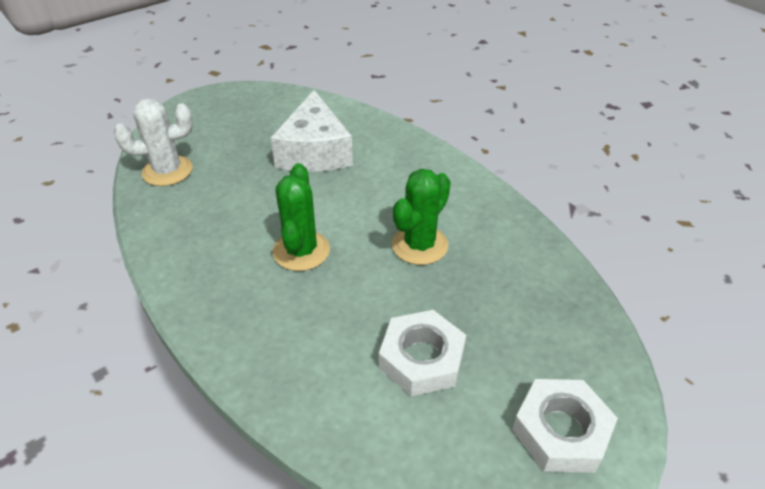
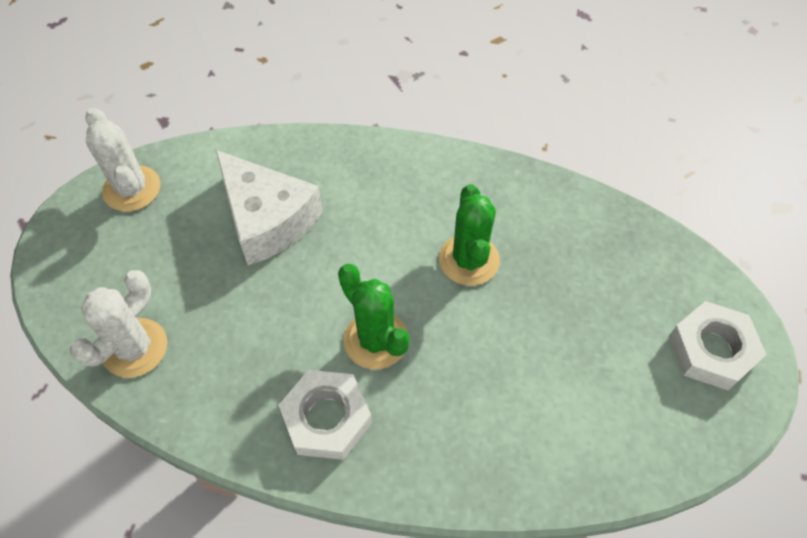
camera: 40 degrees left, 15 degrees up
white nut [379,310,466,396] -> white nut moved to [279,370,372,460]
none -> white cactus [86,108,160,212]

